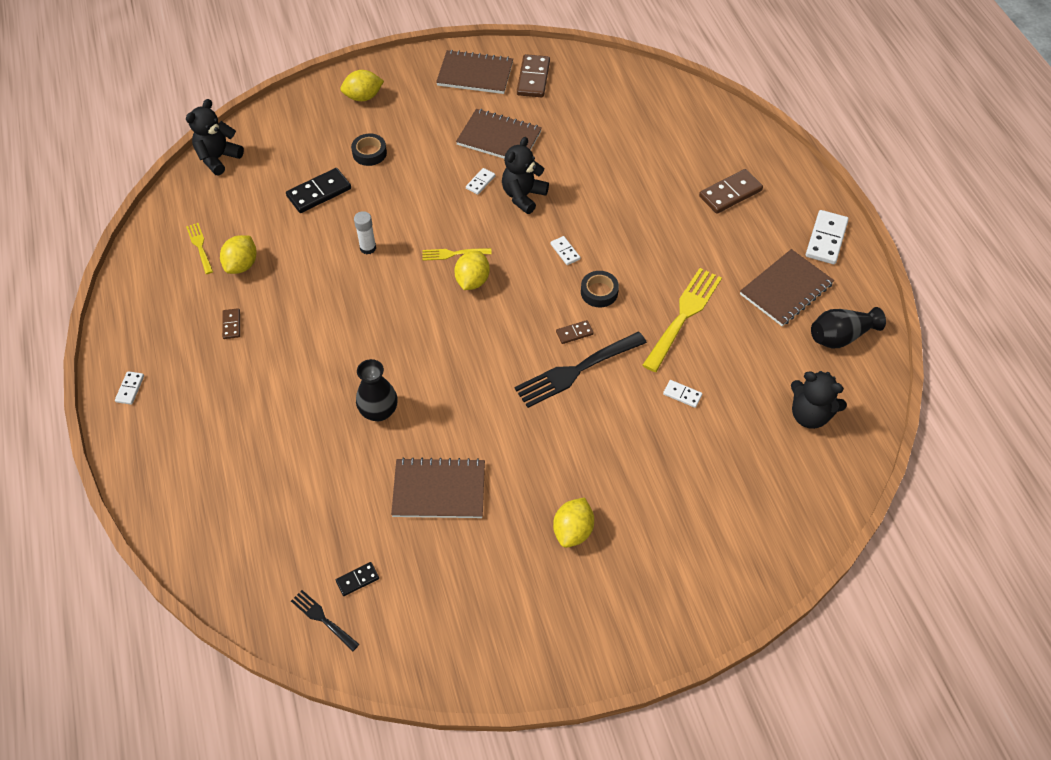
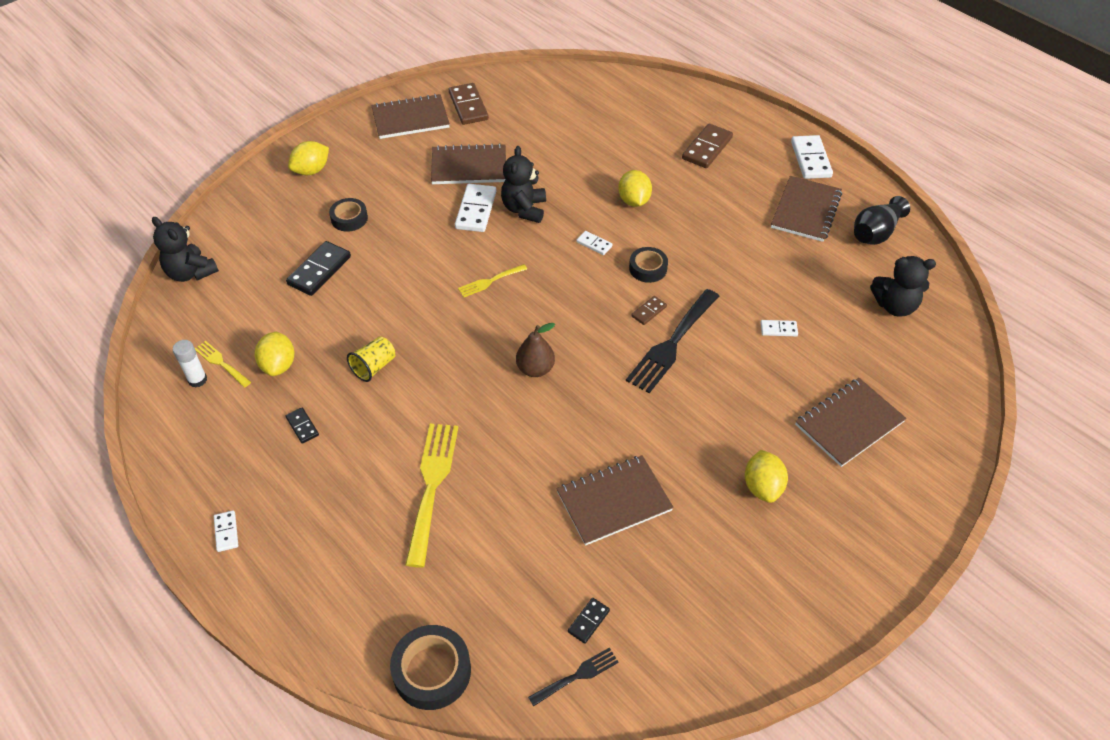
camera: 25 degrees left, 5 degrees down
black teddy bear [186,99,244,175] -> black teddy bear turned 60 degrees counterclockwise [152,217,219,282]
brown domino [222,308,240,339] -> black domino [286,408,319,444]
black fork [291,590,359,652] -> black fork turned 135 degrees clockwise [528,648,619,706]
white glue stick [354,211,376,254] -> white glue stick moved to [173,340,207,388]
black vase [356,359,398,421] -> none
yellow lemon [454,251,490,290] -> yellow lemon moved to [618,170,652,207]
white domino [466,168,495,195] -> white domino [455,184,496,232], size x1.89
yellow fork [642,268,722,372] -> yellow fork moved to [405,424,458,568]
none -> yellow cup [347,336,395,382]
none -> black tape [390,625,471,710]
none -> brown pear [516,323,555,377]
none -> brown notebook [795,378,907,467]

